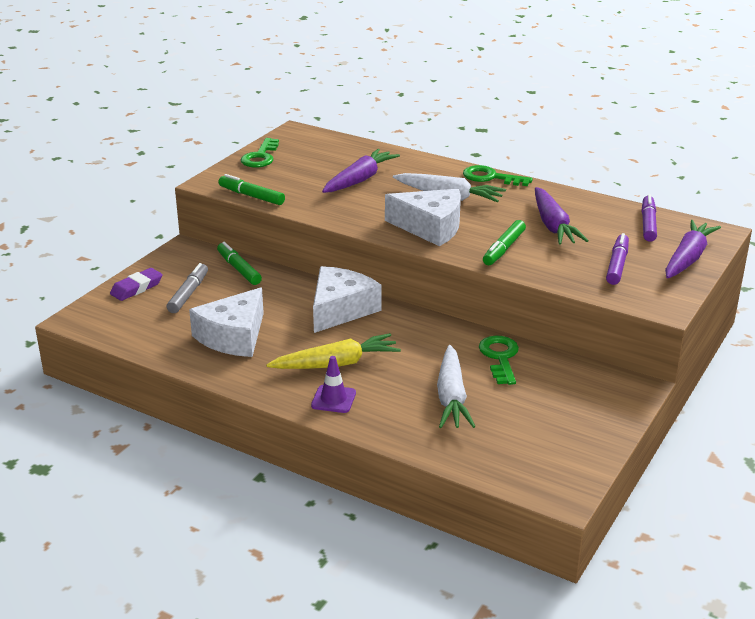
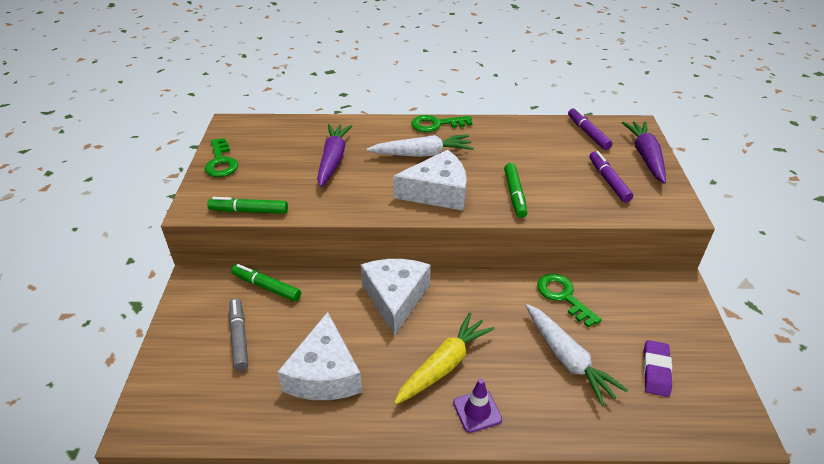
camera: 30 degrees left, 10 degrees up
purple eraser [110,268,163,301] -> purple eraser moved to [643,340,672,397]
purple carrot [535,187,589,245] -> none

